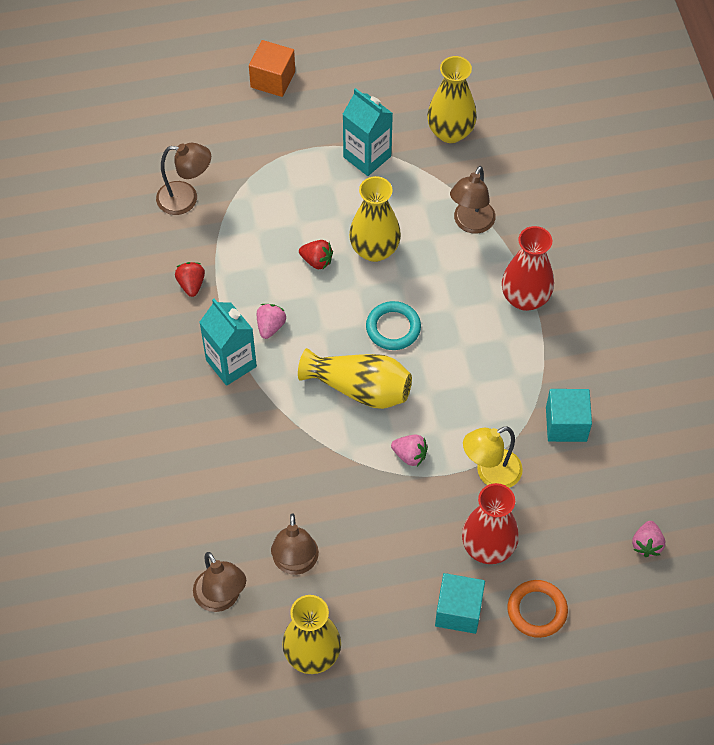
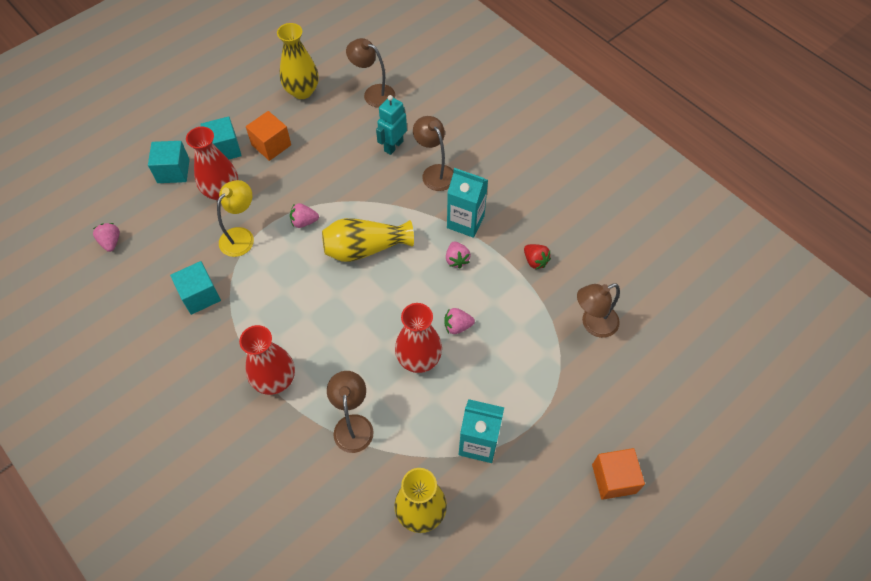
camera: 150 degrees right, 0 degrees up
brown lamp [271,513,319,575] -> brown lamp moved to [413,116,453,191]
red strawberry [299,240,333,269] -> pink strawberry [444,308,475,334]
yellow vase [349,176,401,262] -> red vase [395,303,442,373]
turquoise ring [366,301,421,350] -> none
orange ring [508,580,568,638] -> turquoise cube [148,141,190,183]
none -> orange cube [246,111,291,161]
none -> turquoise robot [376,95,407,155]

